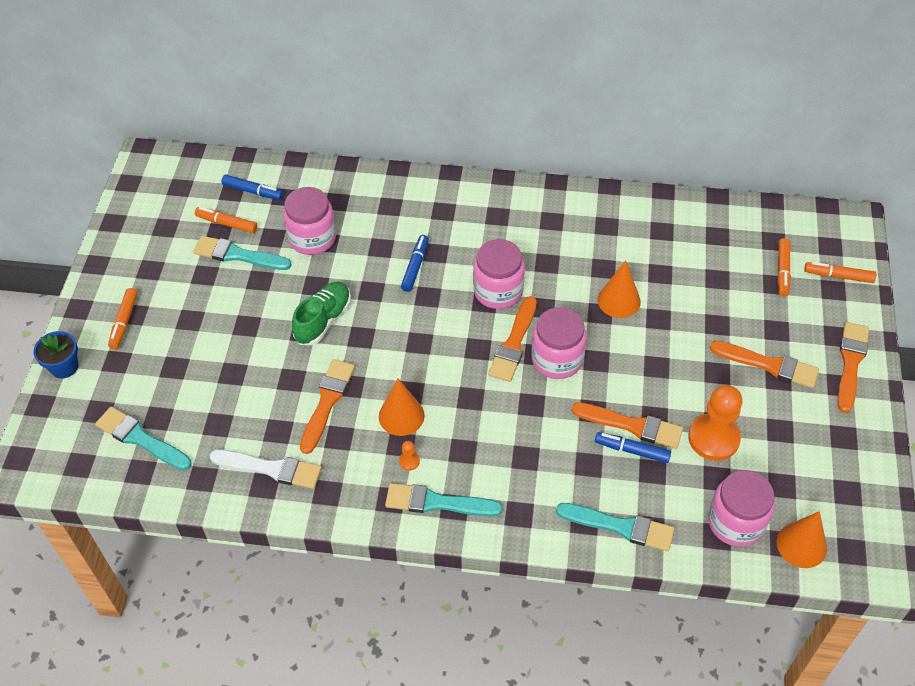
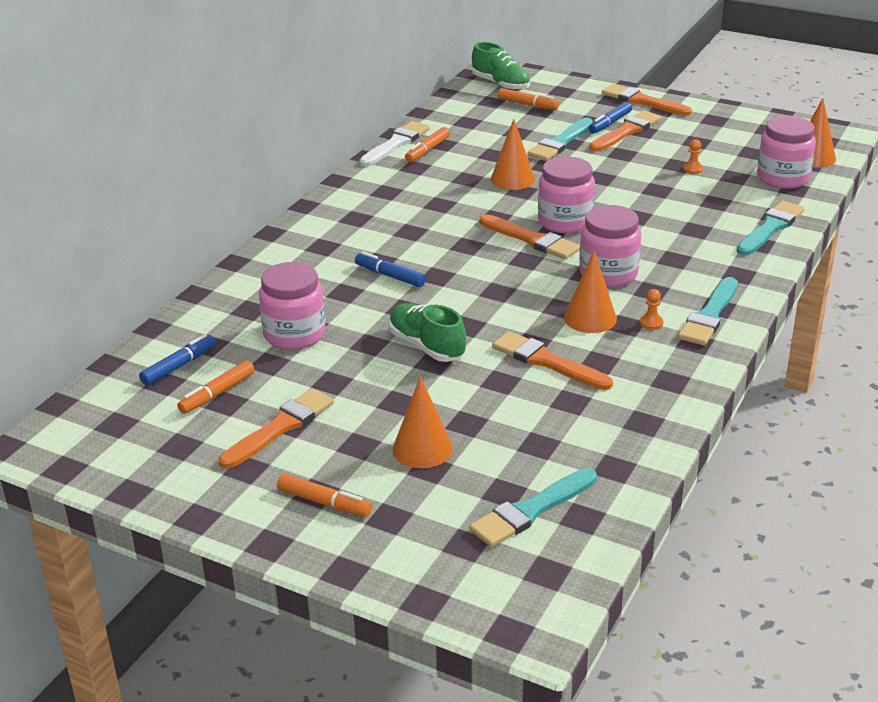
camera: 70 degrees left, 20 degrees down
blue flower pot [33,331,78,378] -> none
turquoise brush [193,236,292,270] -> turquoise brush moved to [527,118,593,161]
white brush [210,450,322,489] -> white brush moved to [359,121,430,167]
pink jar [473,239,525,309] -> pink jar moved to [579,205,641,287]
orange brush [572,402,683,449] -> orange brush moved to [219,388,334,469]
blue marker [595,432,671,463] -> blue marker moved to [589,102,632,133]
orange pawn [688,385,743,461] -> orange pawn [683,139,703,174], size x0.40
orange marker [804,262,876,283] -> orange marker moved to [405,127,450,162]
none -> orange cone [393,376,453,468]
none -> green shoe [472,42,530,91]

